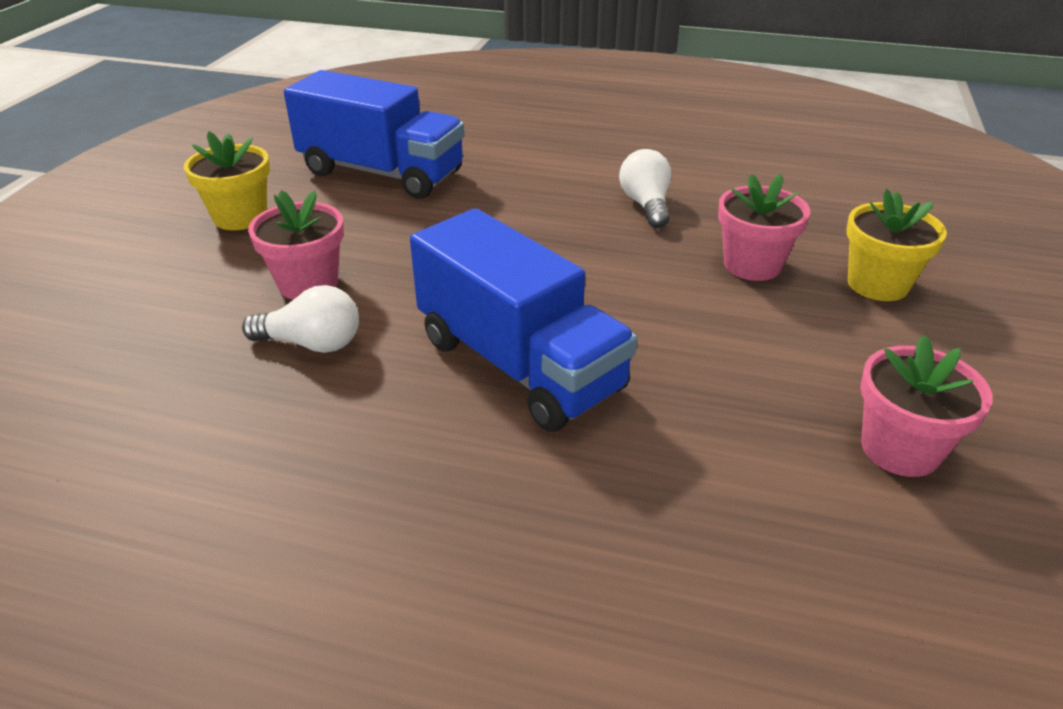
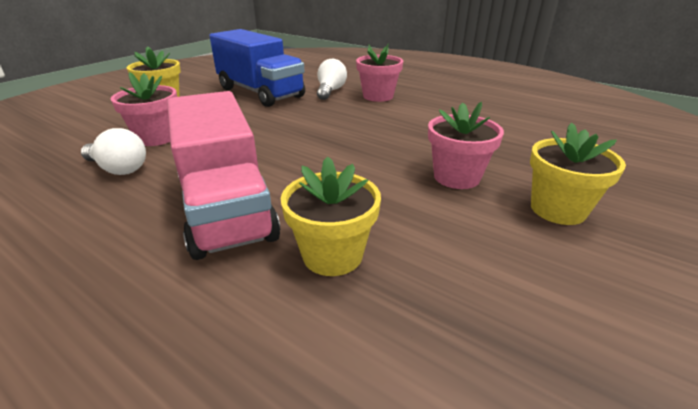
camera: 20 degrees right, 5 degrees down
blue truck [410,208,638,432] -> pink truck [167,91,280,260]
white light bulb [619,149,671,228] -> white light bulb moved to [317,59,347,100]
pink flower pot [860,335,993,477] -> pink flower pot moved to [356,43,403,102]
none -> yellow flower pot [281,156,381,276]

